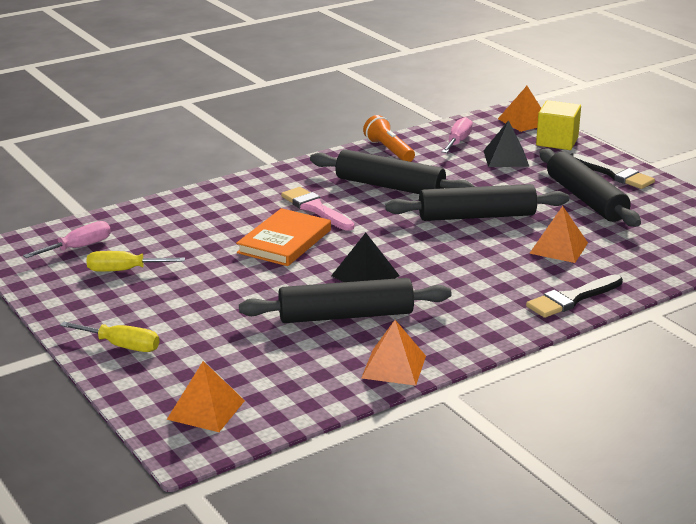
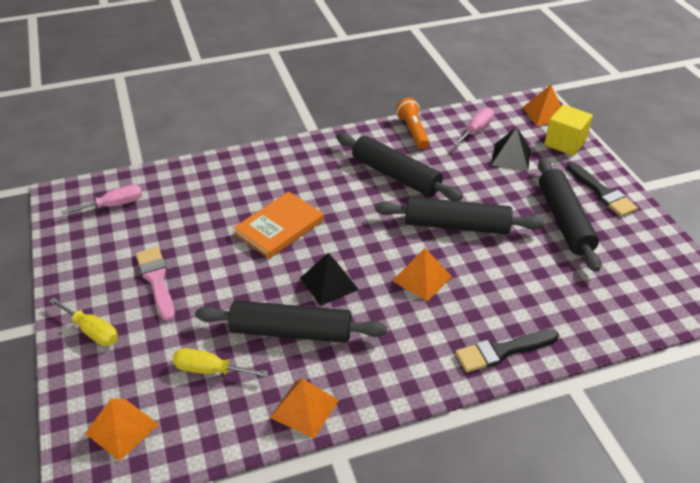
camera: 15 degrees right, 15 degrees up
yellow screwdriver [87,251,185,272] -> yellow screwdriver moved to [173,348,269,377]
pink brush [281,187,354,231] -> pink brush moved to [136,247,175,321]
orange pyramid [529,206,588,263] -> orange pyramid moved to [392,248,452,301]

